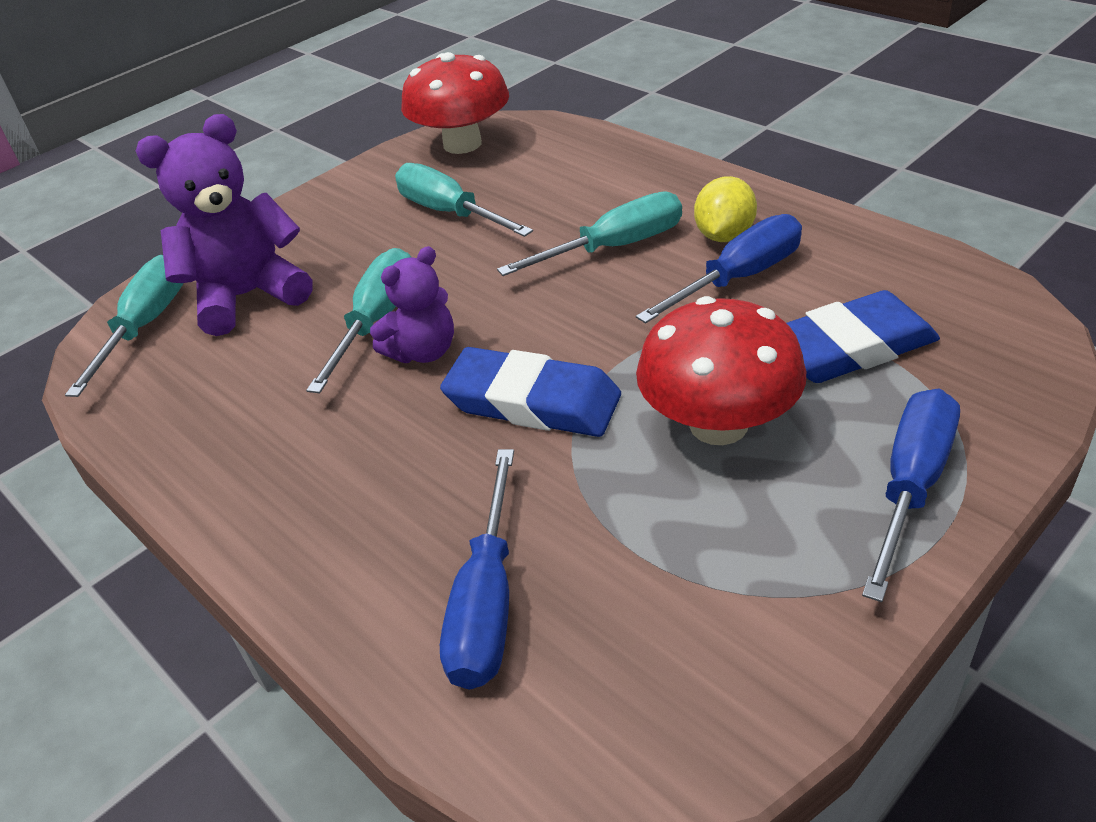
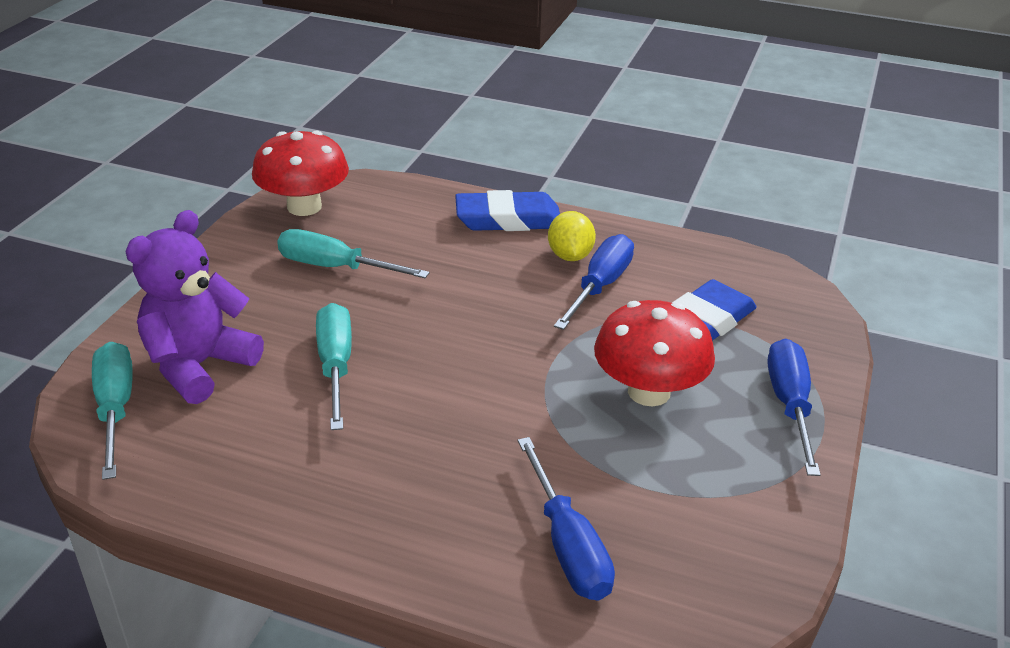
camera: 30 degrees left, 5 degrees down
purple teddy bear [370,246,454,363] -> none
blue eraser [440,347,621,437] -> blue eraser moved to [455,190,560,231]
turquoise screwdriver [497,191,682,276] -> none

